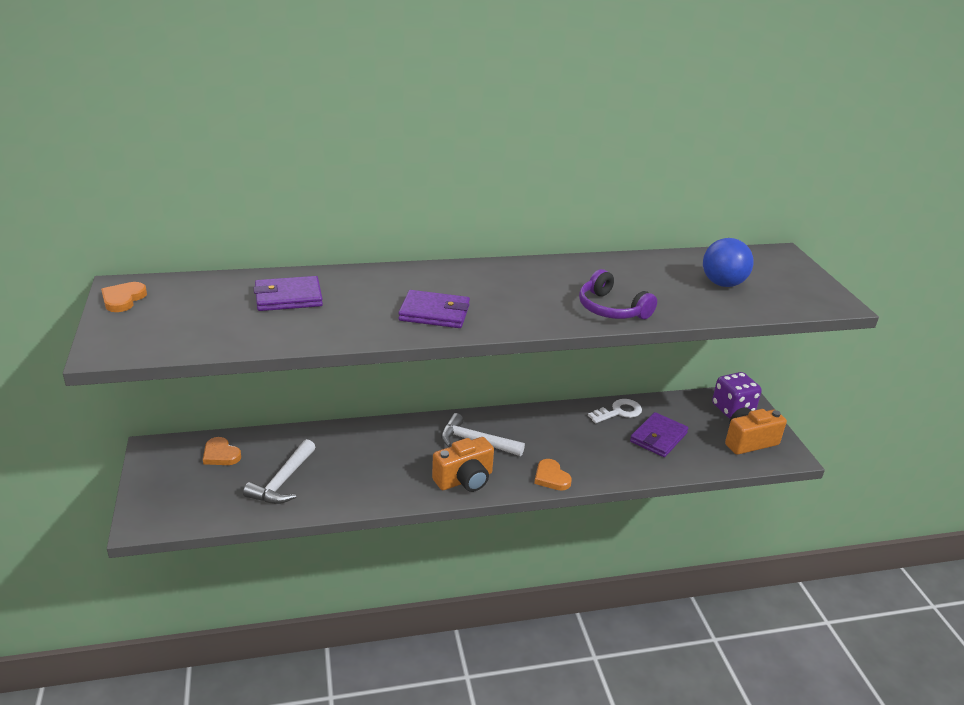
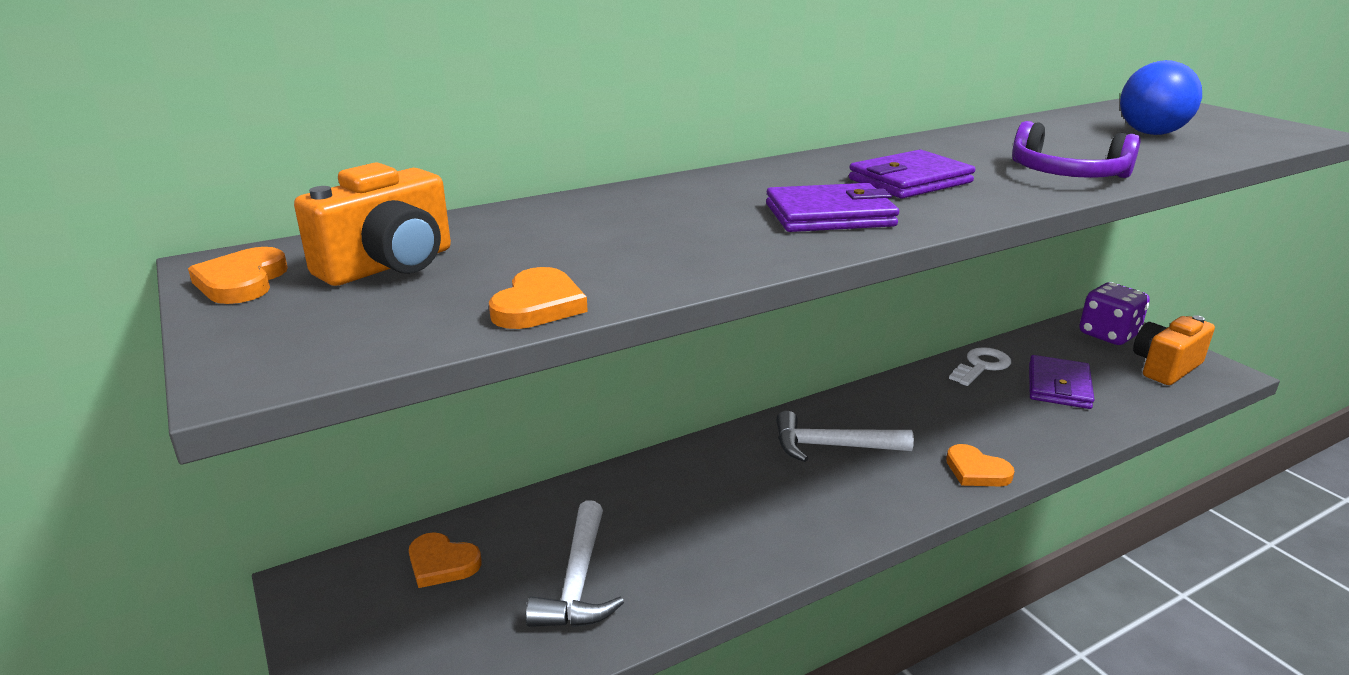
camera: 15 degrees left, 5 degrees down
purple wallet [254,276,323,311] -> purple wallet moved to [849,150,975,198]
orange camera [432,437,494,492] -> orange camera moved to [294,162,451,286]
none -> orange heart [489,267,588,329]

